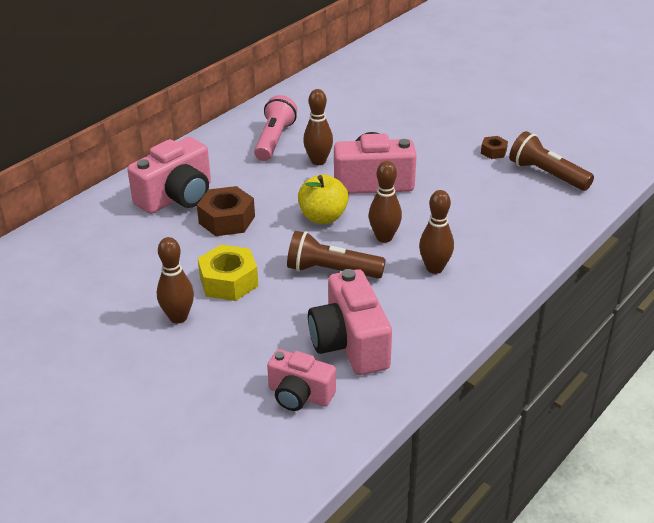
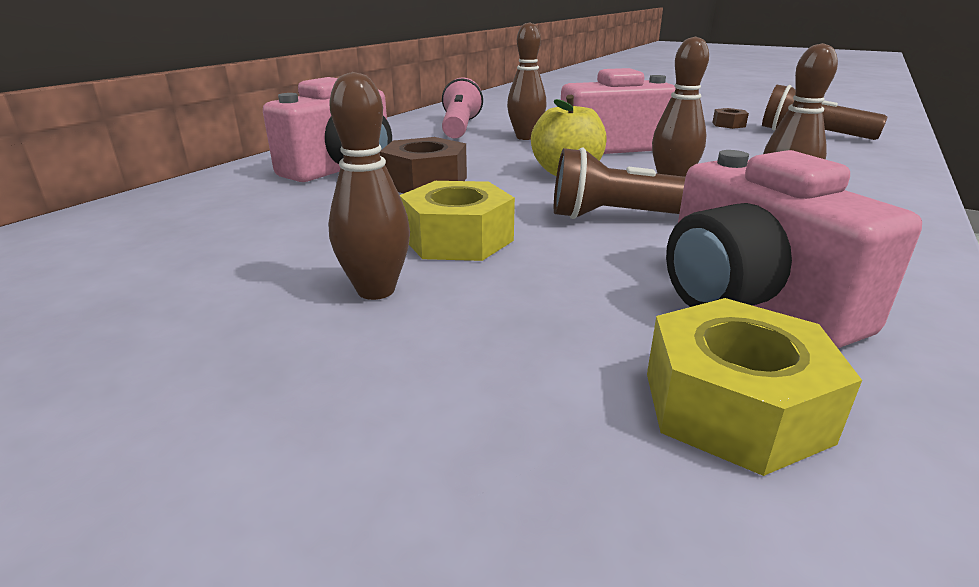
camera: 10 degrees left, 10 degrees down
pink camera [267,349,336,411] -> yellow nut [647,298,862,476]

